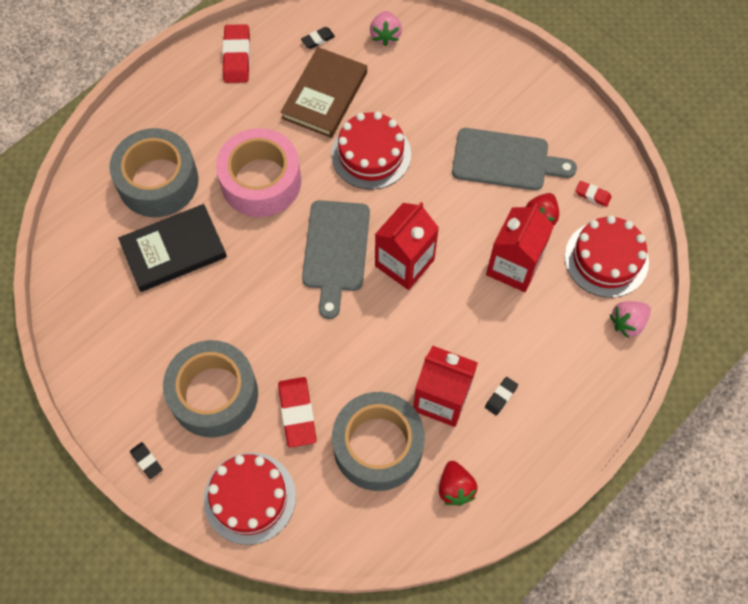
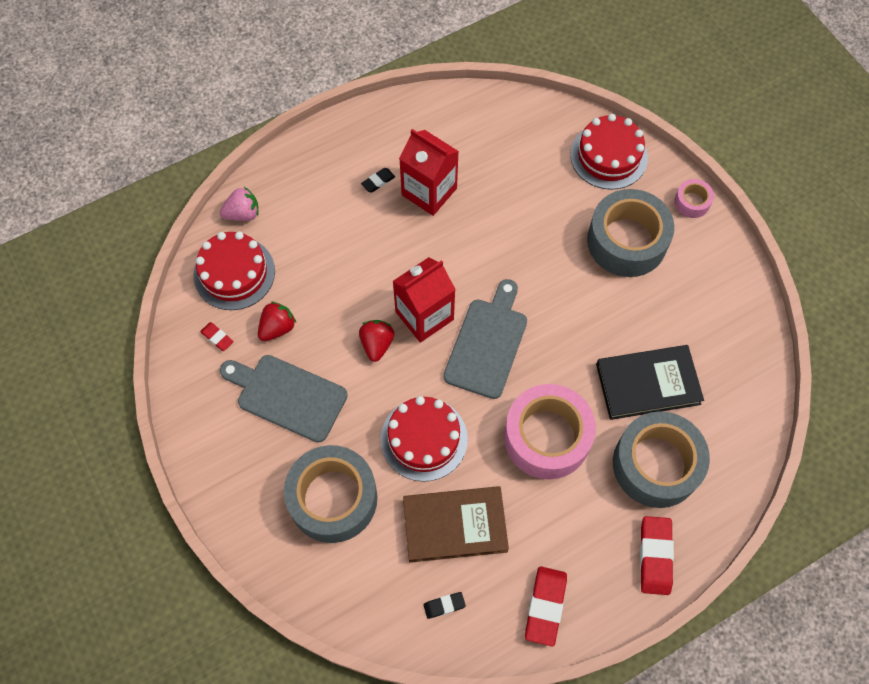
camera: 165 degrees left, 0 degrees up
black eraser [130,442,163,479] -> pink tape [674,179,714,218]
red eraser [278,377,317,448] -> red eraser moved to [640,516,674,595]
brown book [281,47,367,138] -> brown book turned 45 degrees clockwise [403,486,509,563]
grey tape [332,392,425,491] -> grey tape moved to [284,445,377,543]
pink strawberry [370,11,402,46] -> none
red strawberry [439,461,478,506] -> red strawberry moved to [359,320,394,362]
red carton [486,203,554,292] -> none

